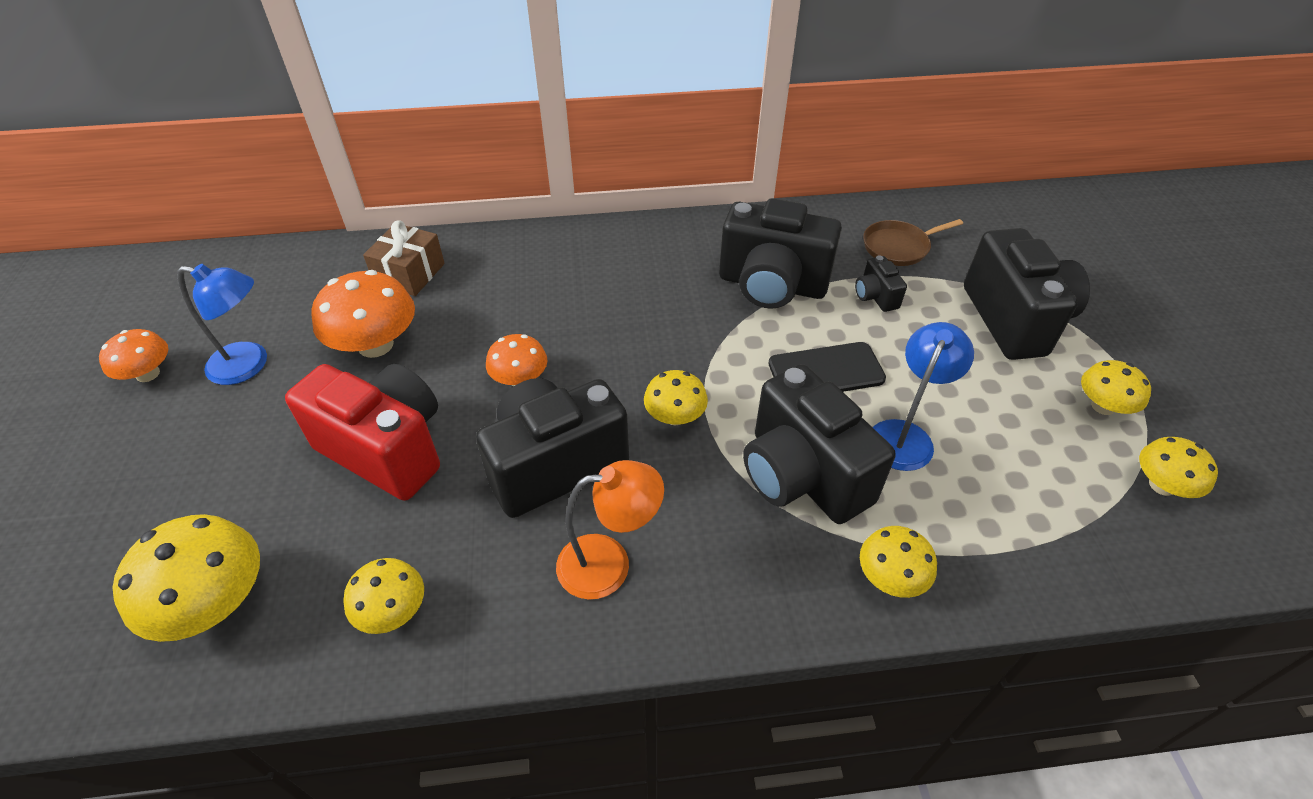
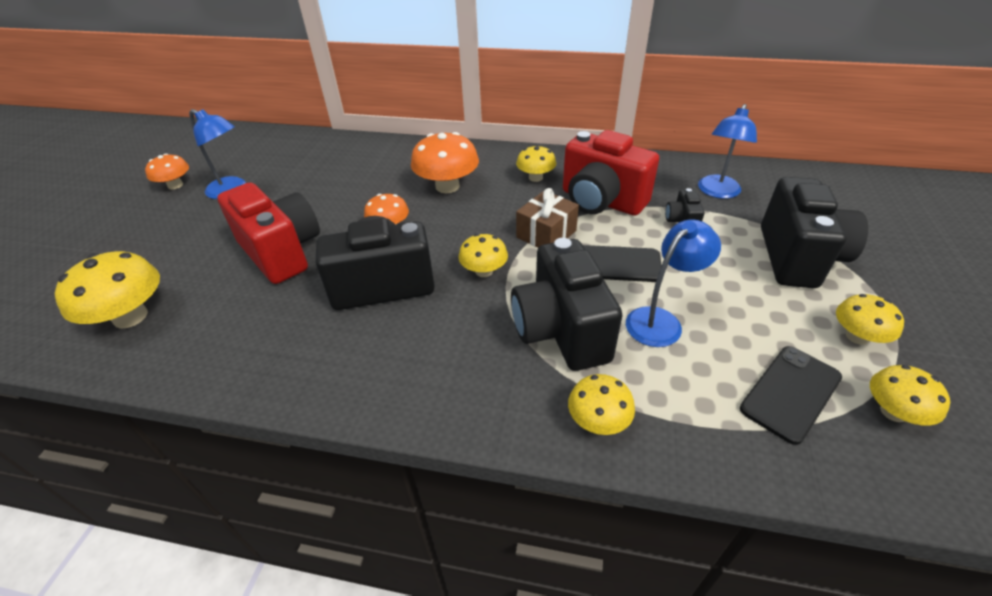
camera: 20 degrees right, 5 degrees down
orange mushroom [311,270,415,358] -> orange mushroom moved to [411,132,479,193]
yellow mushroom [343,558,424,634] -> yellow mushroom moved to [516,145,556,182]
brown gift [363,220,445,296] -> brown gift moved to [516,188,579,248]
orange lamp [556,460,664,600] -> none
black camera [719,198,842,309] -> red camera [563,130,659,216]
brown pan [863,219,963,266] -> blue lamp [698,104,757,199]
none -> black phone [740,346,842,445]

